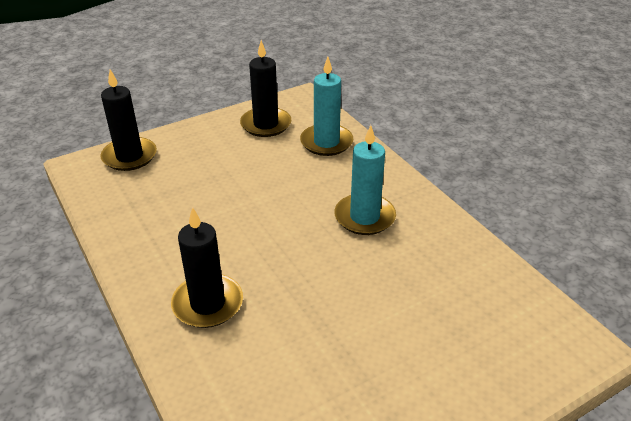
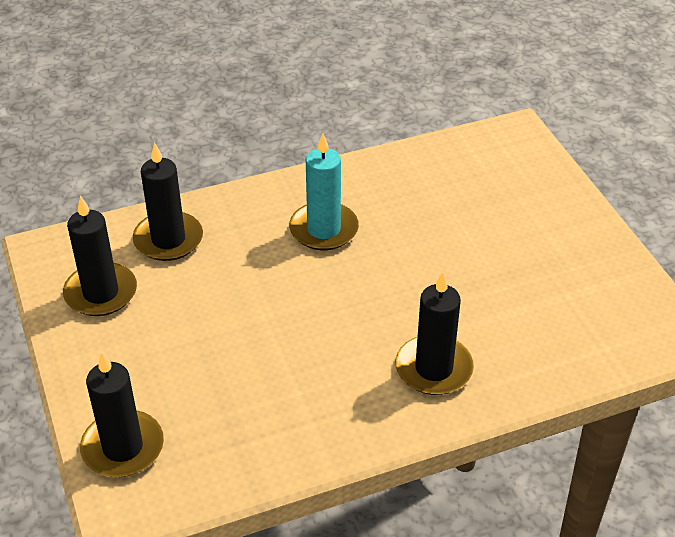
camera: 80 degrees left, 5 degrees up
turquoise candle [300,57,353,156] -> black candle [133,143,203,261]

